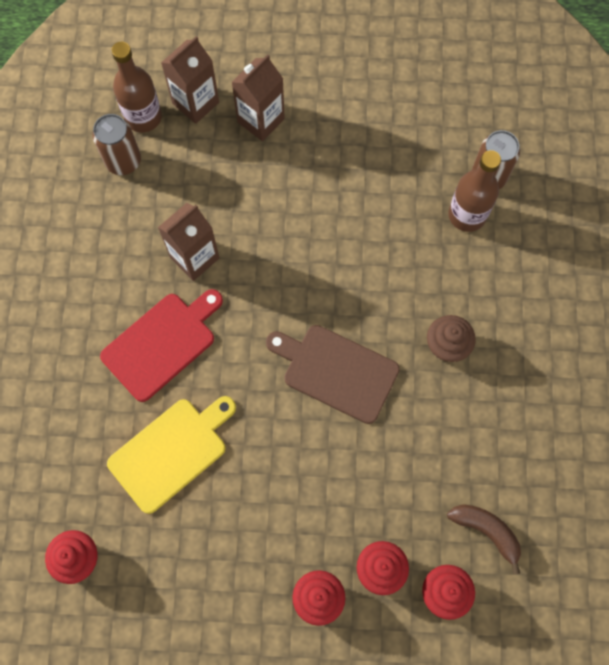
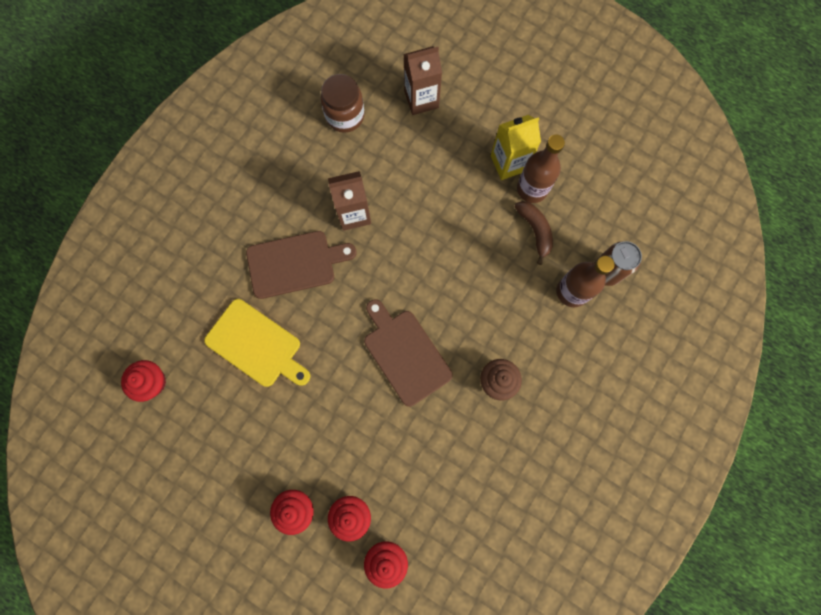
camera: 30 degrees right, 5 degrees up
brown can [93,114,141,175] -> brown jar [321,74,365,133]
red cutting board [100,289,223,402] -> brown cutting board [246,231,356,299]
yellow cutting board [107,396,236,514] -> yellow cutting board turned 45 degrees clockwise [204,299,310,387]
brown bottle [111,42,162,133] -> brown bottle moved to [517,134,565,203]
brown carton [231,55,285,141] -> none
brown banana [447,504,521,575] -> brown banana moved to [514,201,553,265]
none -> yellow carton [491,115,541,180]

